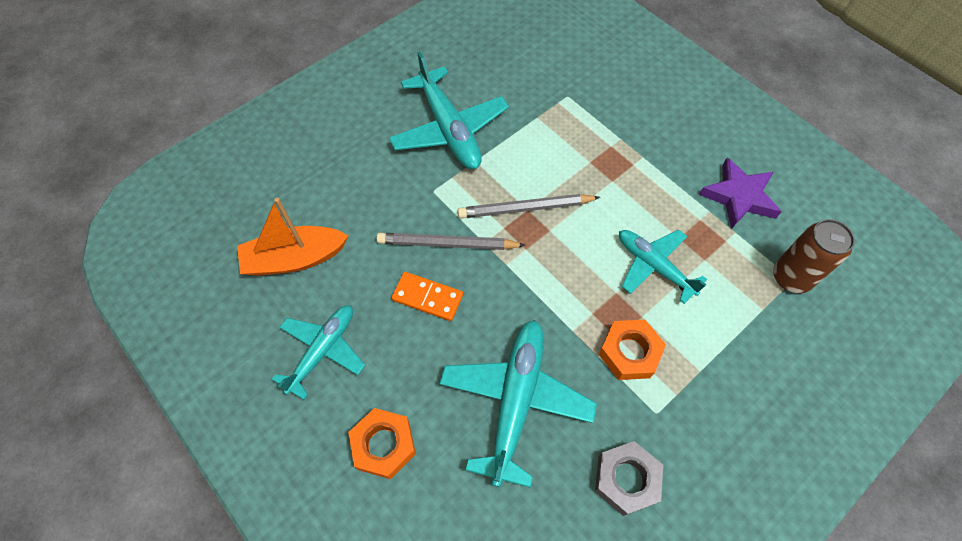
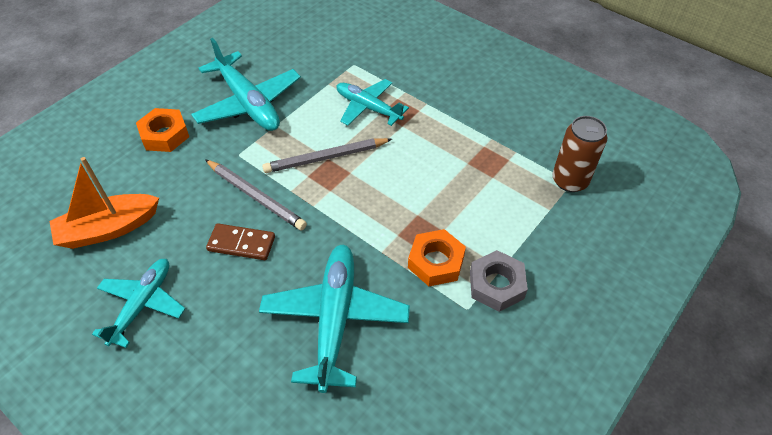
camera: 10 degrees left, 10 degrees down
orange nut [348,408,416,479] -> orange nut moved to [136,108,190,152]
grey pencil [377,233,526,250] -> grey pencil turned 135 degrees counterclockwise [205,159,307,230]
orange domino [391,272,463,321] -> brown domino [206,223,275,260]
grey nut [595,441,663,516] -> grey nut moved to [470,250,528,312]
turquoise plane [619,230,707,304] -> turquoise plane moved to [337,79,409,126]
purple star [699,158,782,229] -> none

